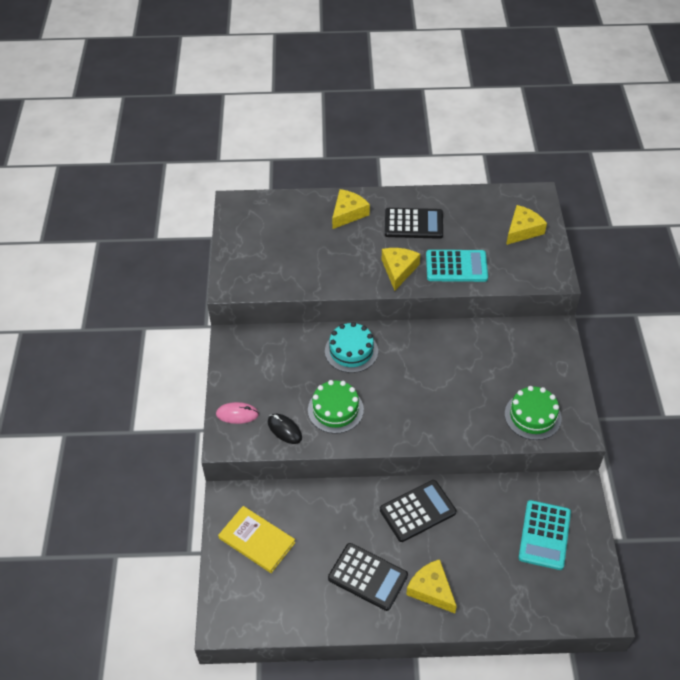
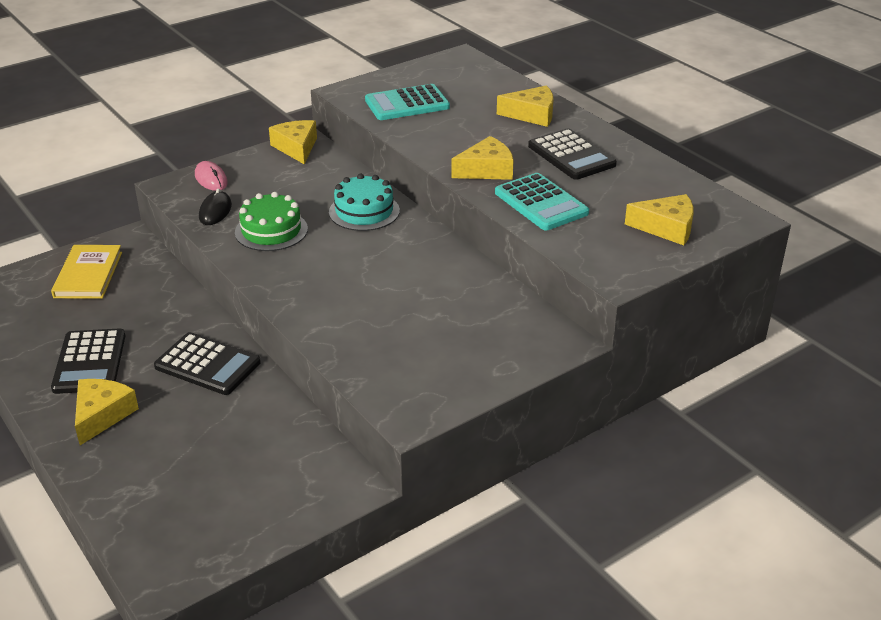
camera: 55 degrees right, 15 degrees down
green cake [505,386,562,440] -> none
turquoise calculator [519,500,571,570] -> turquoise calculator moved to [365,84,450,120]
none -> yellow cheese [269,120,317,164]

